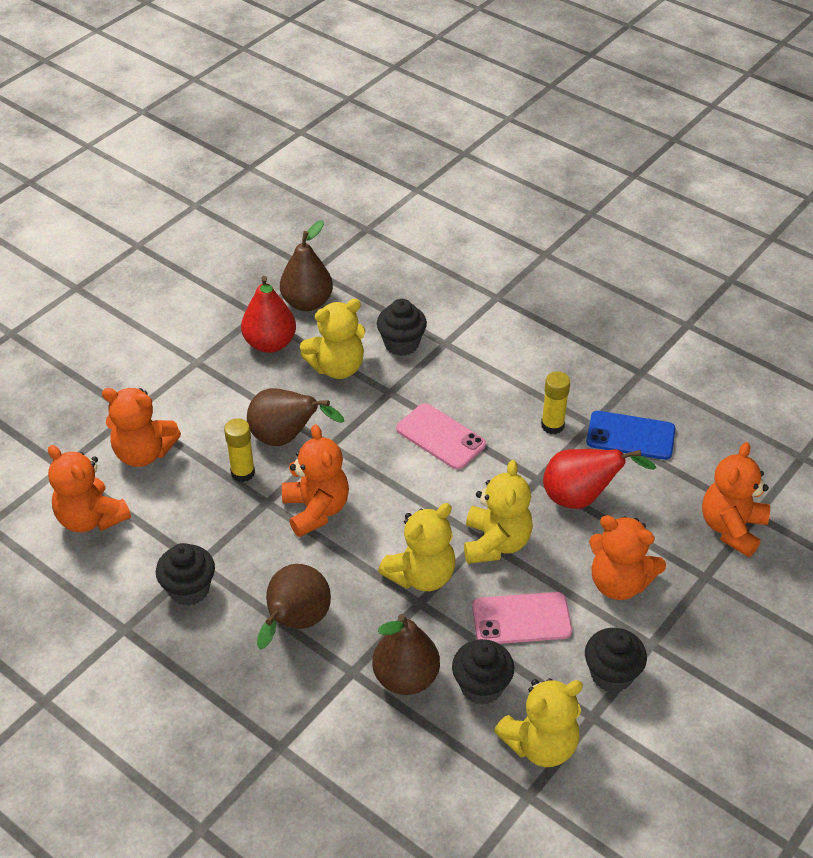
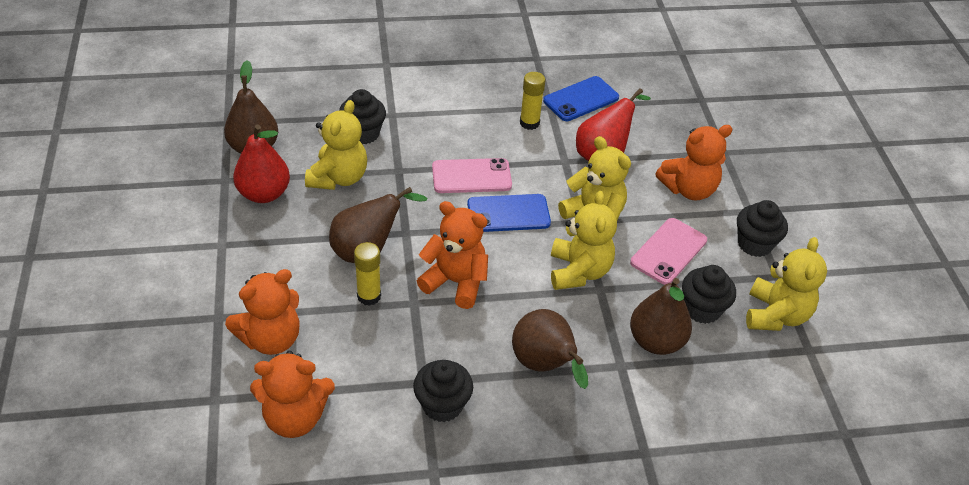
camera: 50 degrees left, 0 degrees up
orange teddy bear [702,442,770,557] -> none
none -> blue phone [467,194,551,232]

